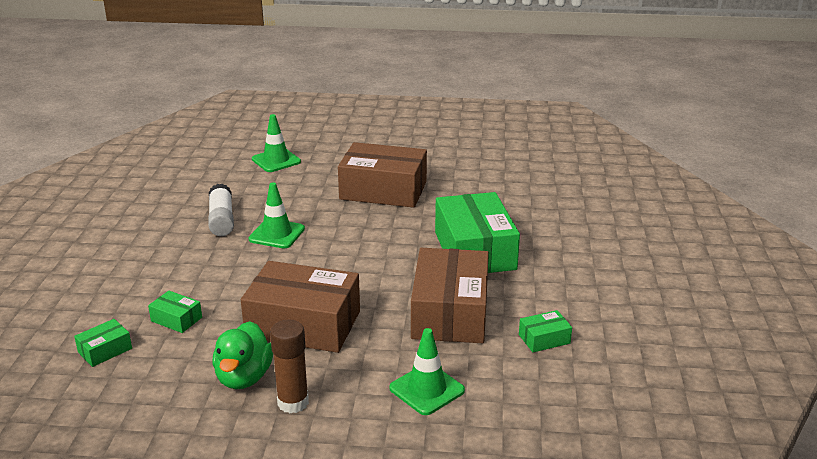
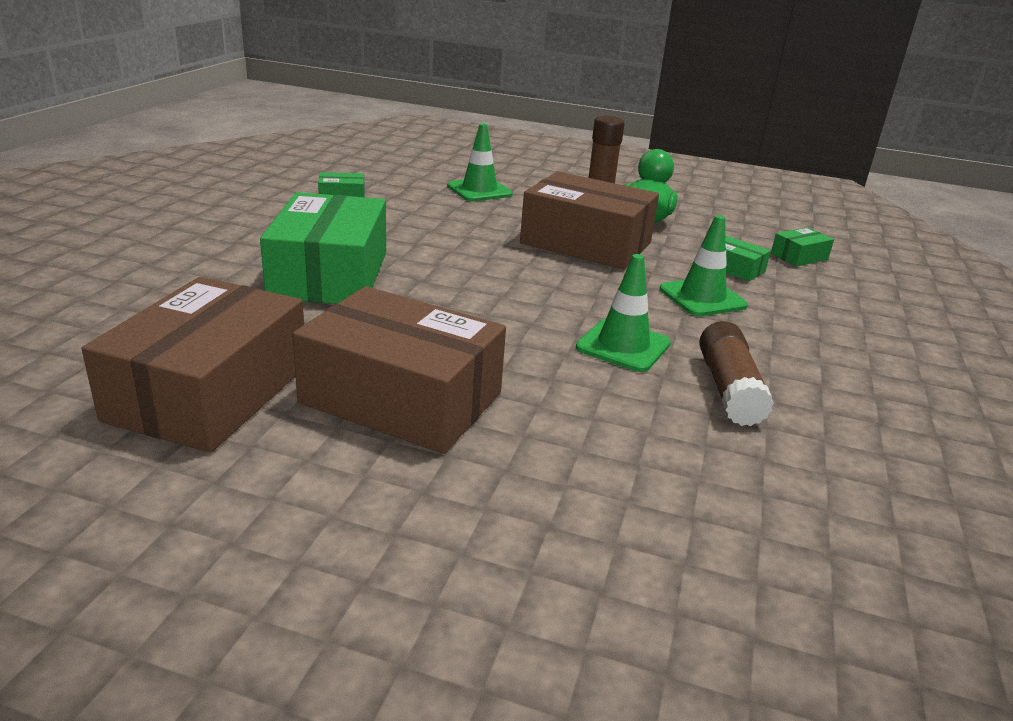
camera: 170 degrees left, 0 degrees up
white glue stick [208,184,234,236] -> brown glue stick [699,321,774,426]
green traffic cone [252,114,301,172] -> green traffic cone moved to [659,215,748,316]
brown box [411,248,489,343] -> brown box moved to [82,277,304,453]

